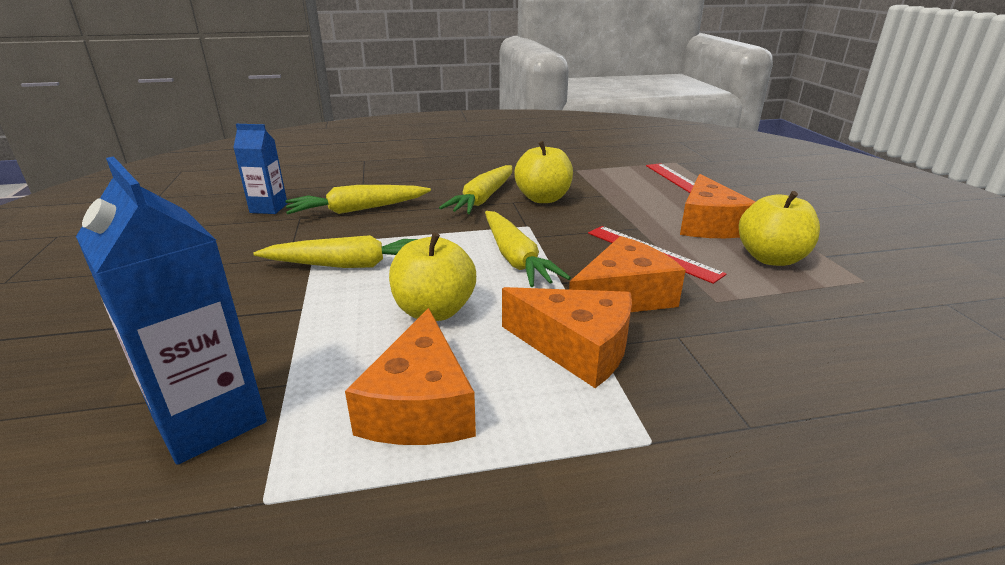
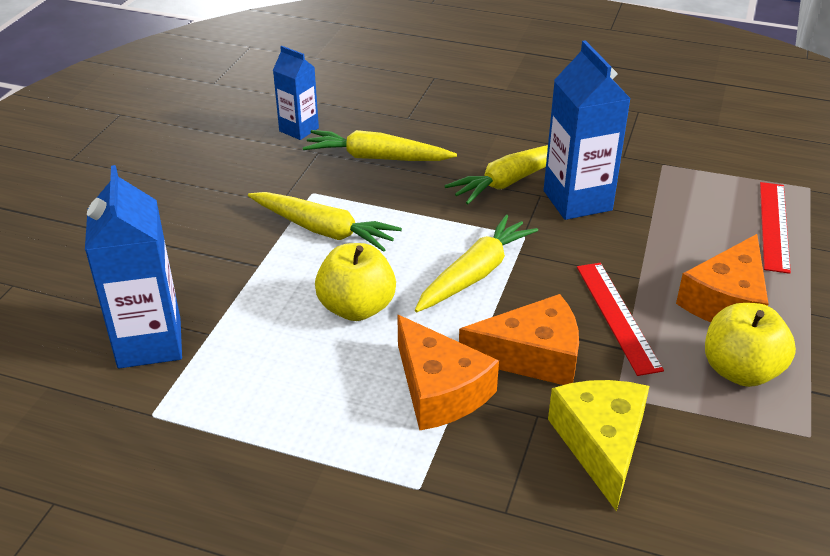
camera: 30 degrees right, 10 degrees up
orange cheese [345,308,476,445] -> none
yellow carrot [485,211,571,287] -> yellow carrot turned 150 degrees counterclockwise [415,215,538,312]
yellow apple [514,141,573,203] -> blue carton [544,40,631,220]
none -> yellow cheese [548,380,649,511]

